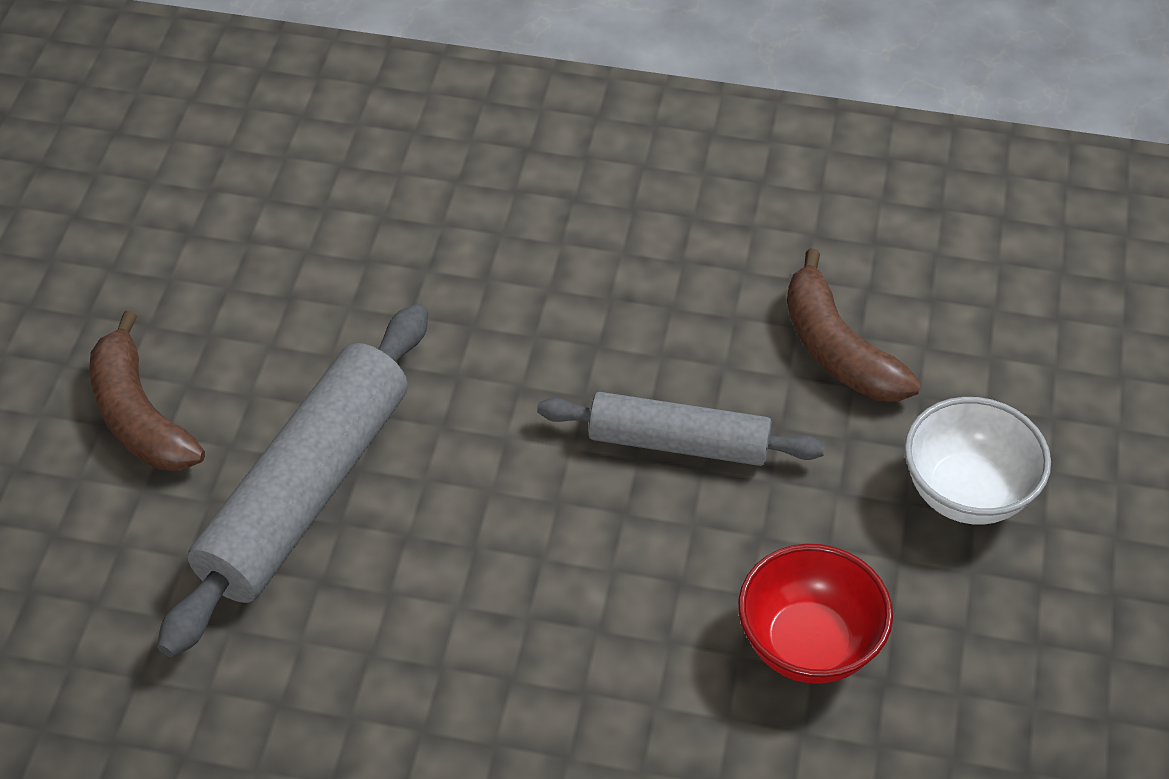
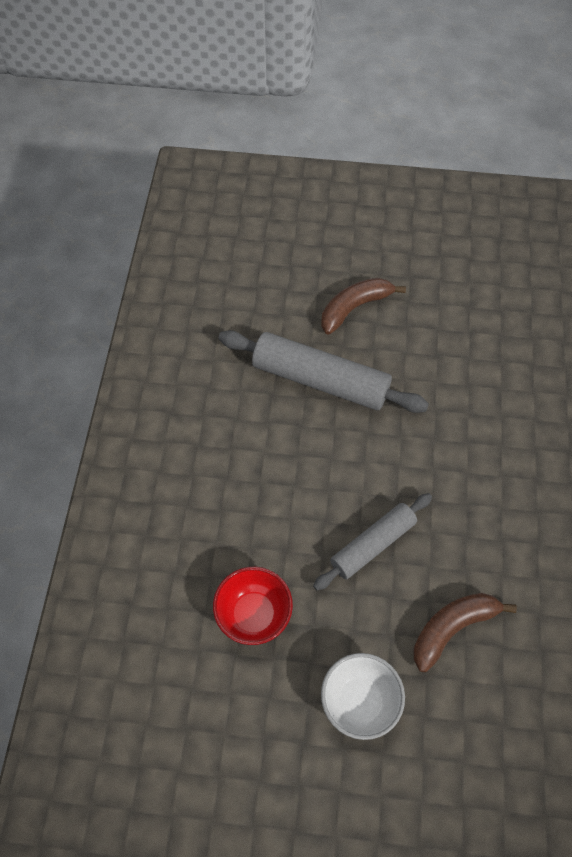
camera: 85 degrees right, 10 degrees up
grey rolling pin [537,392,825,466] -> grey rolling pin turned 45 degrees clockwise [313,493,432,590]

